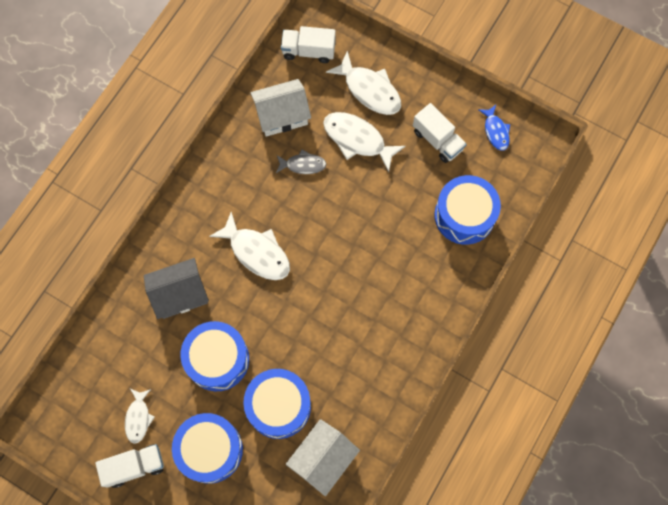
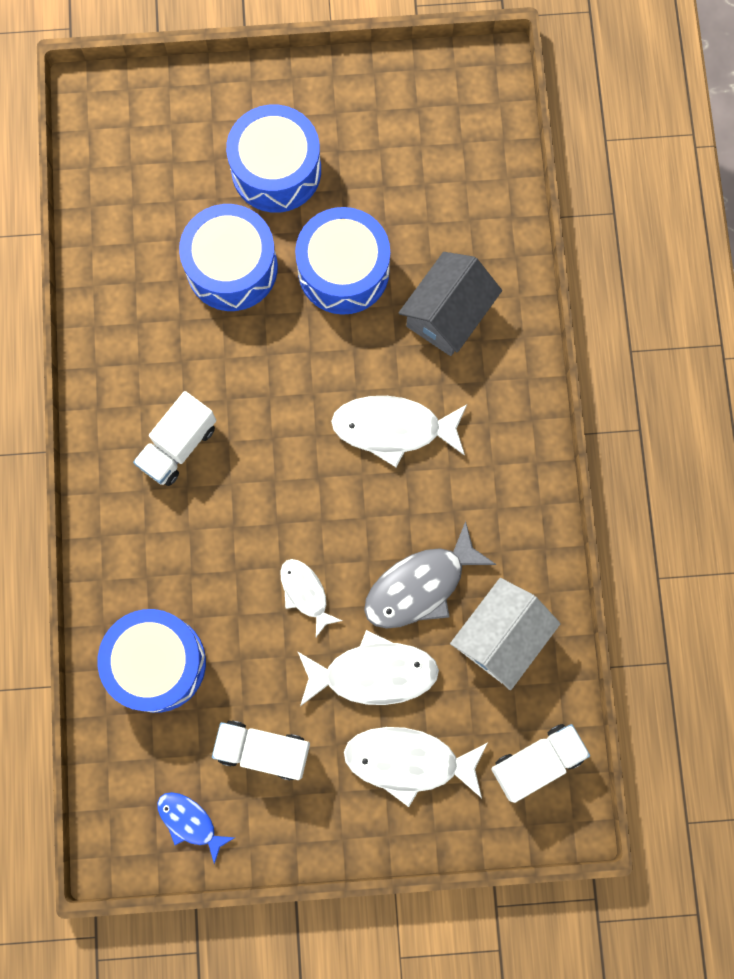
camera: 145 degrees right, 5 degrees up
white truck [95,444,164,488] -> white truck moved to [133,391,216,486]
white fish [125,389,155,444] -> white fish moved to [280,559,342,637]
grey fish [276,150,326,174] -> grey fish [364,521,496,629], size x1.69
white house [286,419,360,496] -> none

